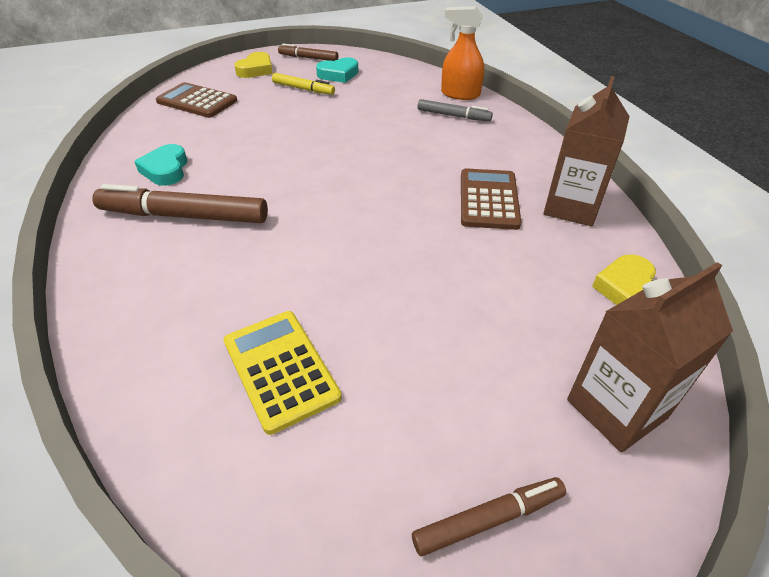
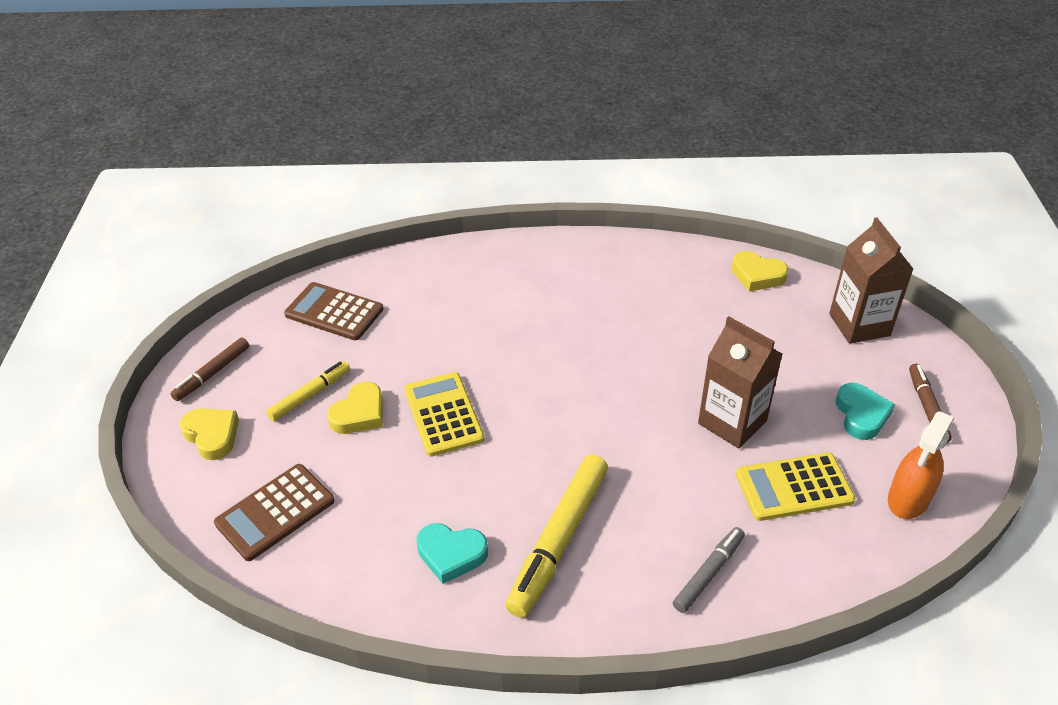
camera: 70 degrees left, 0 degrees up
brown marker [92,184,268,223] -> yellow marker [505,454,608,618]
turquoise heart [316,57,359,83] -> turquoise heart moved to [836,383,895,440]
grey marker [418,99,493,121] -> grey marker moved to [673,527,745,613]
orange spray bottle [441,6,484,100] -> orange spray bottle moved to [888,411,954,519]
brown calculator [461,168,521,230] -> brown calculator moved to [284,282,383,340]
brown carton [543,76,630,226] -> brown carton moved to [698,316,782,448]
none -> yellow heart [327,382,383,434]
none -> yellow calculator [404,372,485,457]

